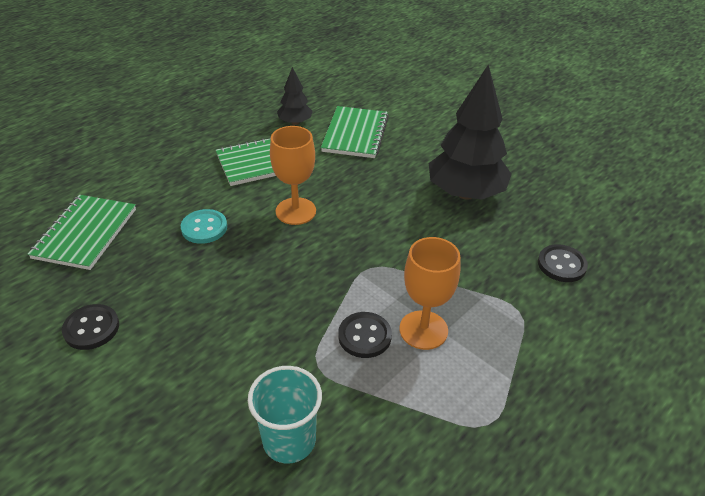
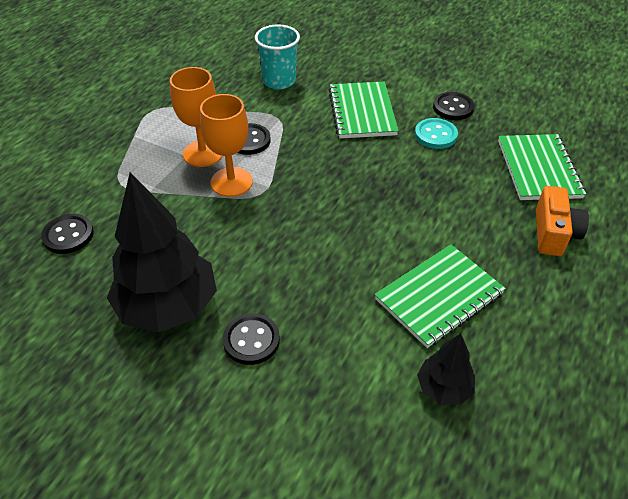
camera: 165 degrees right, 5 degrees up
turquoise button [181,209,227,244] -> turquoise button moved to [415,118,458,149]
orange goblet [270,126,316,225] -> orange goblet moved to [200,94,253,197]
green notebook [321,106,389,158] -> green notebook moved to [329,82,398,138]
none -> black button [223,313,280,365]
none -> orange camera [536,186,589,256]

